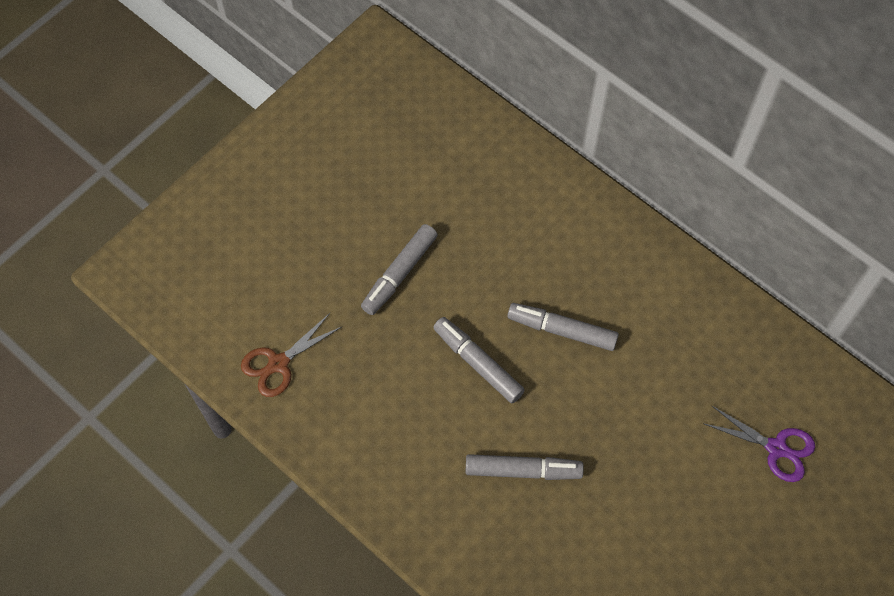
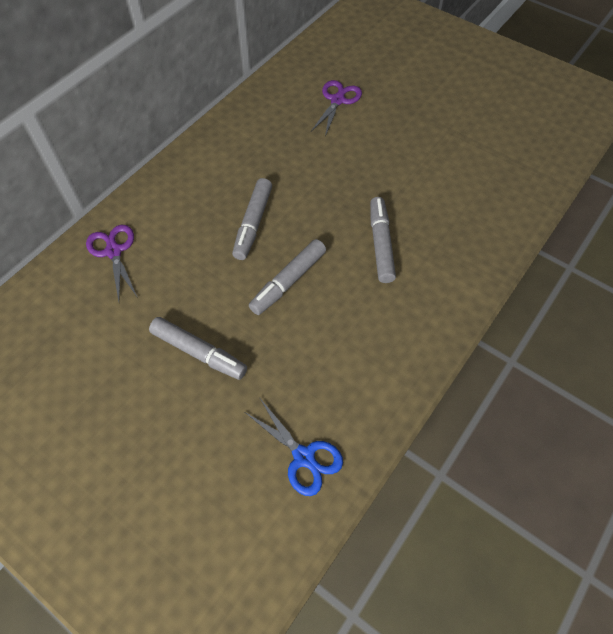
camera: 95 degrees left, 5 degrees down
brown scissors [241,313,343,397] -> blue scissors [245,397,343,496]
none -> purple scissors [86,225,138,301]

